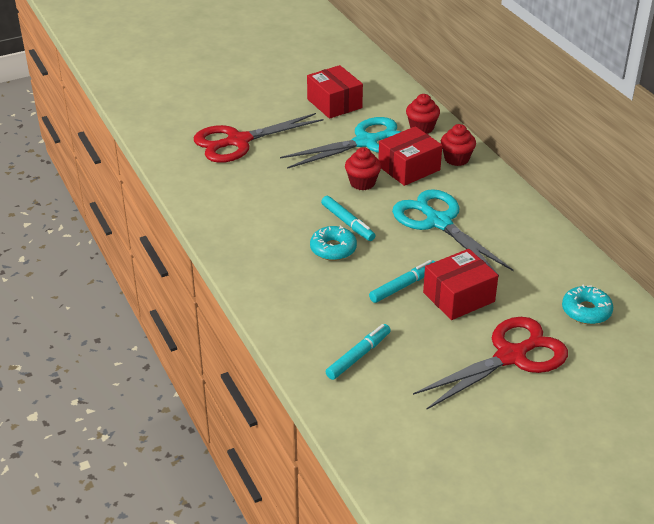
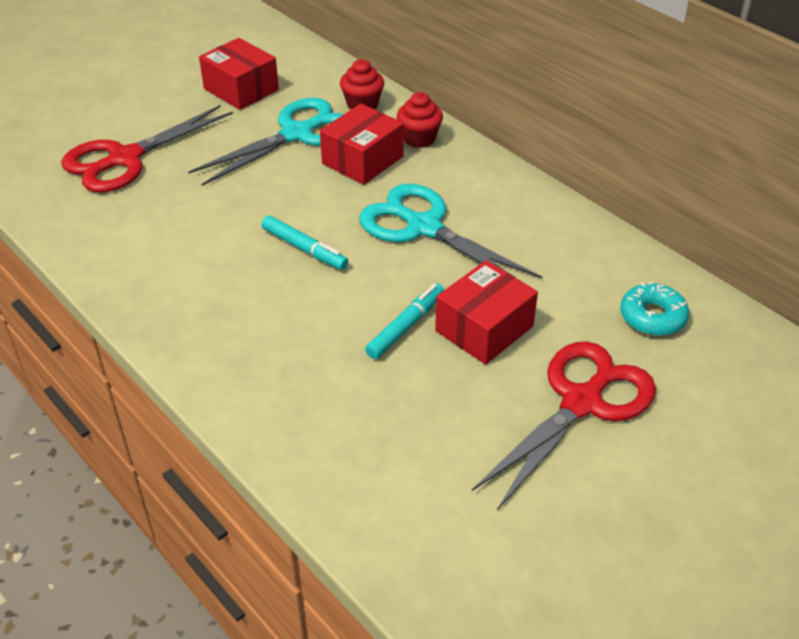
camera: 15 degrees left, 5 degrees up
turquoise donut [310,225,357,261] -> none
turquoise marker [326,324,391,380] -> none
red cupcake [345,147,381,190] -> none

